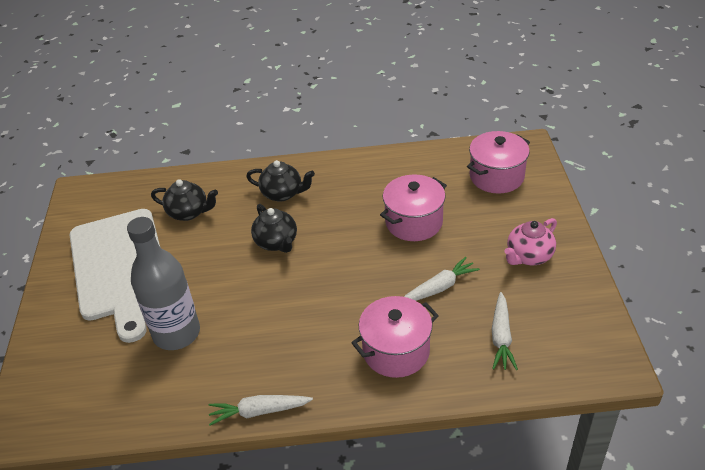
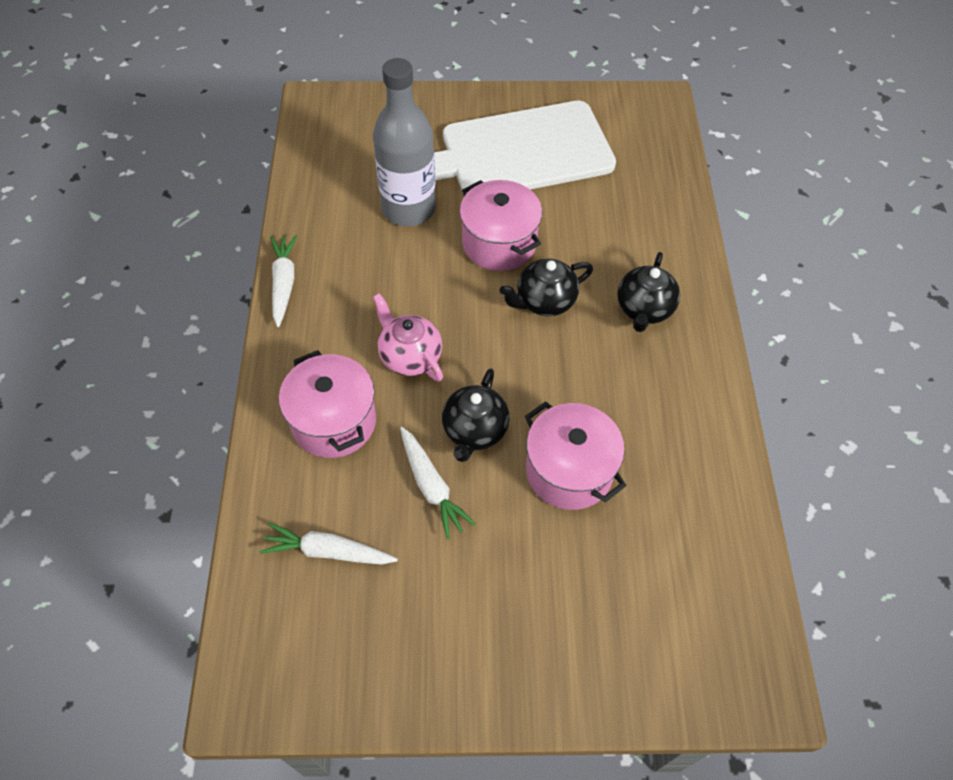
camera: 90 degrees right, 15 degrees up
black teapot [151,179,218,221] -> black teapot moved to [442,368,510,462]
pink pot [467,131,530,194] -> pink pot moved to [460,180,542,271]
pink teapot [504,218,557,265] -> pink teapot moved to [373,293,443,382]

